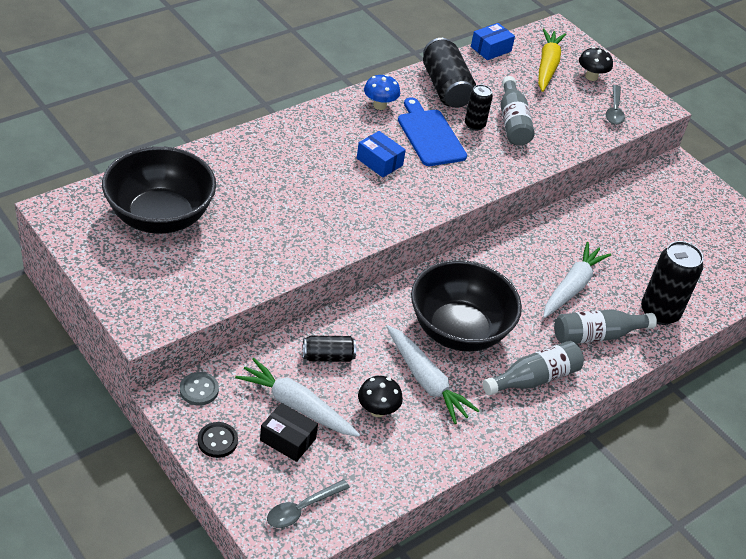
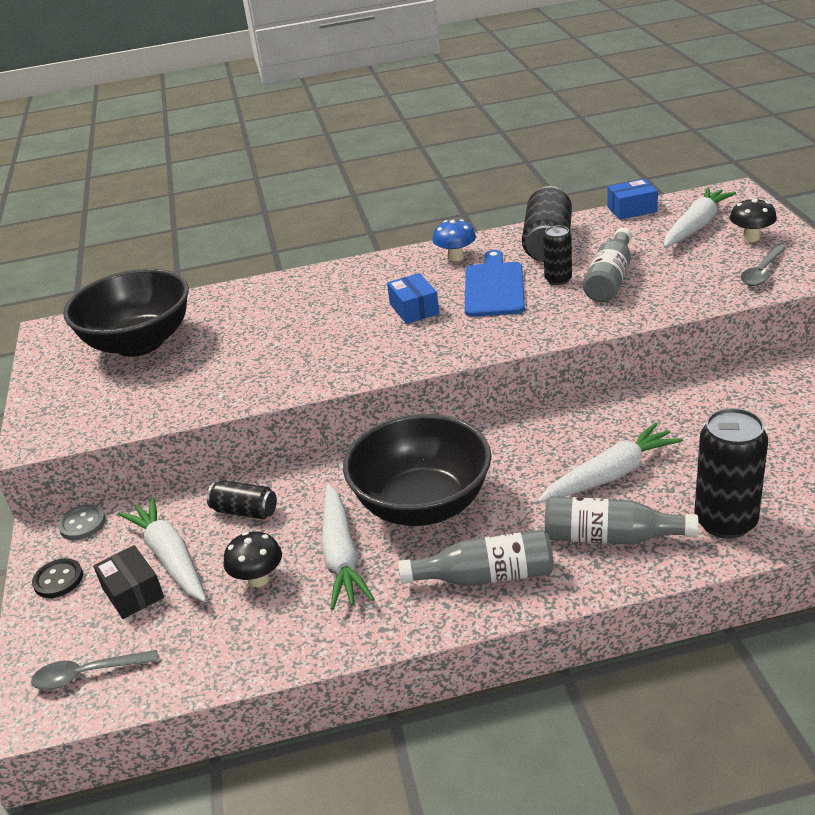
camera: 35 degrees right, 10 degrees down
yellow carrot [538,29,566,92] -> white carrot [664,187,736,248]

